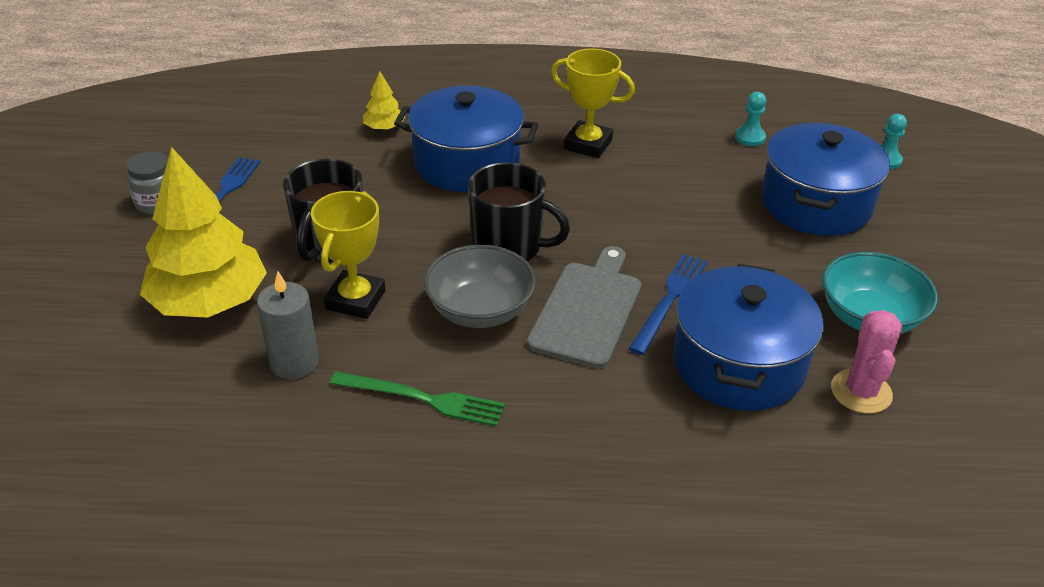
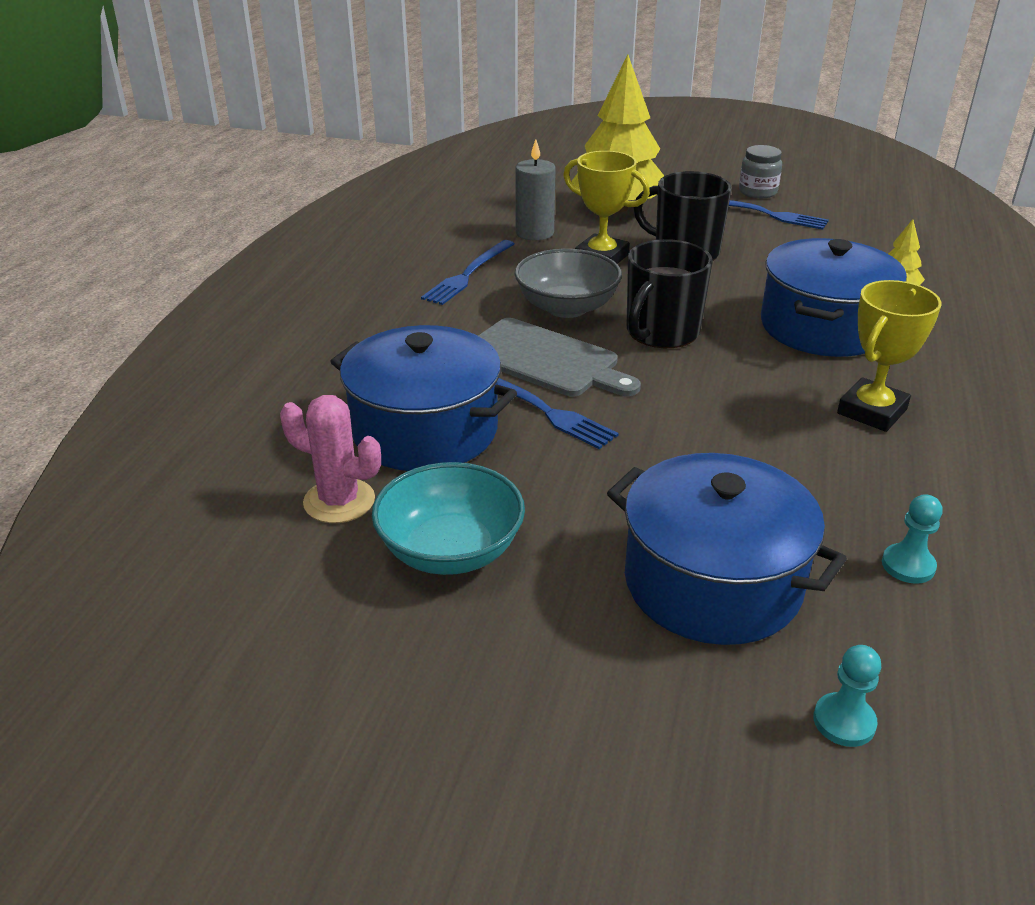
camera: 105 degrees right, 5 degrees down
green fork [330,372,505,427] -> blue fork [421,240,514,305]

